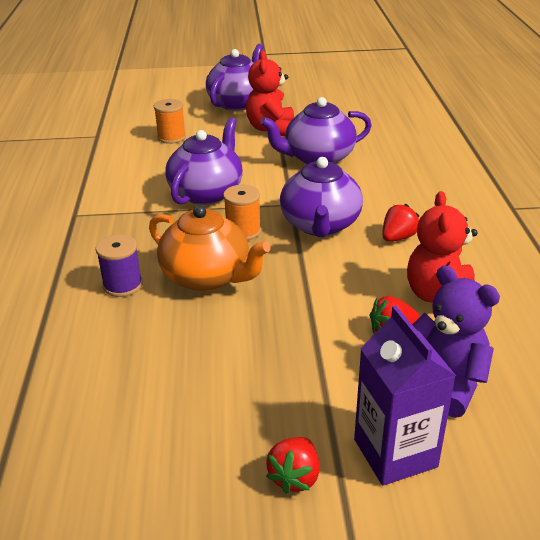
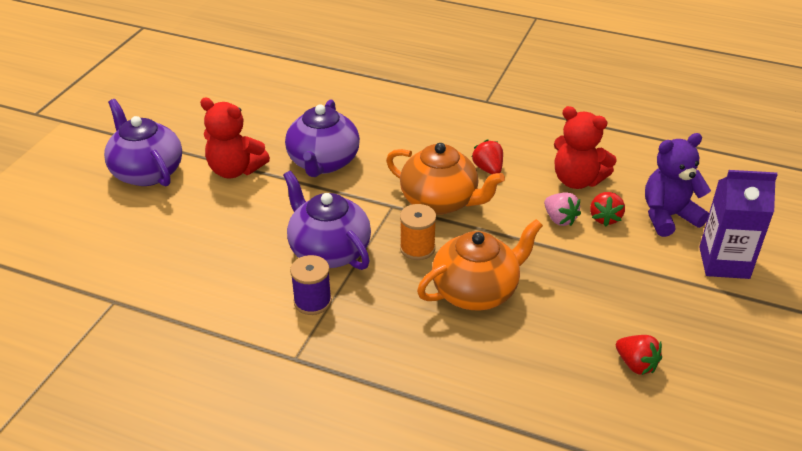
camera: 65 degrees left, 5 degrees up
purple spool [96,234,143,297] -> purple spool moved to [290,255,332,315]
orange spool [154,99,186,144] -> none
red strawberry [266,437,319,494] -> red strawberry moved to [616,335,662,375]
purple teapot [280,157,363,237] -> orange teapot [386,143,505,215]
none -> pink strawberry [544,192,581,226]

